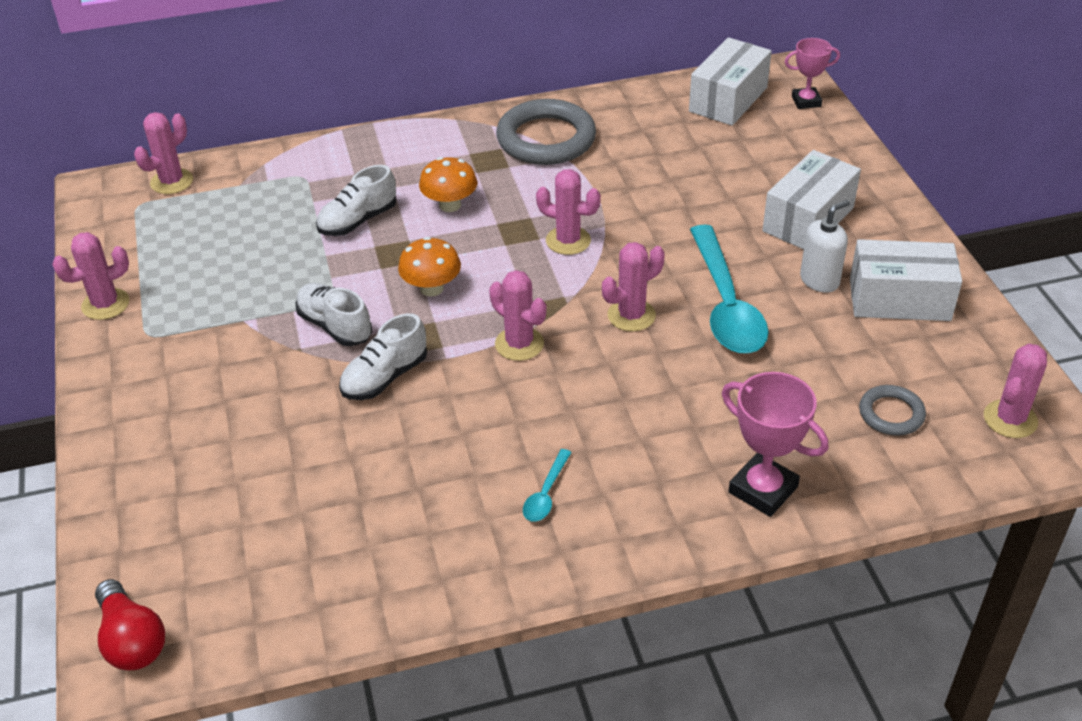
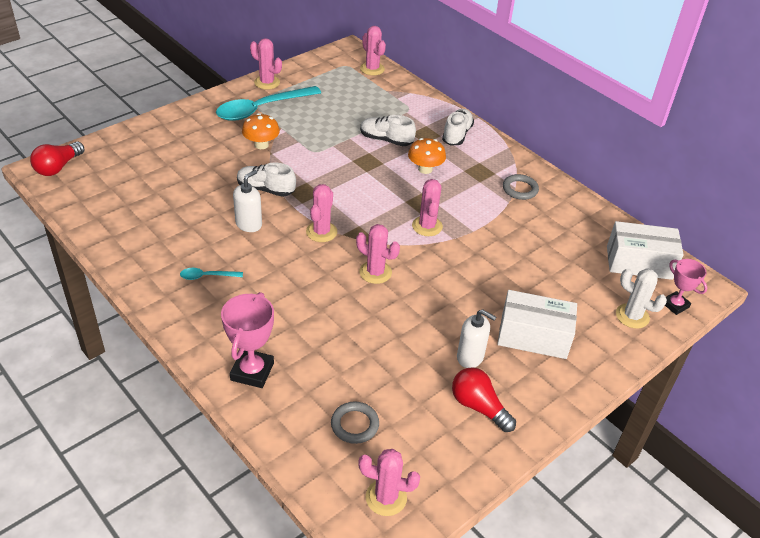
camera: 60 degrees right, 0 degrees up
pink cactus [134,112,193,194] -> pink cactus turned 45 degrees clockwise [360,26,386,76]
white shoe [296,283,372,346] -> white shoe moved to [442,109,474,145]
orange mushroom [398,237,461,297] -> orange mushroom moved to [242,113,280,149]
grey ring [496,99,596,165] -> grey ring [503,174,539,200], size x0.52
turquoise spoon [690,225,769,354] -> turquoise spoon moved to [216,86,321,121]
white box [850,239,962,321] -> red light bulb [452,367,516,432]
none -> white soap dispenser [233,170,262,232]
none -> white cactus [616,268,667,329]

